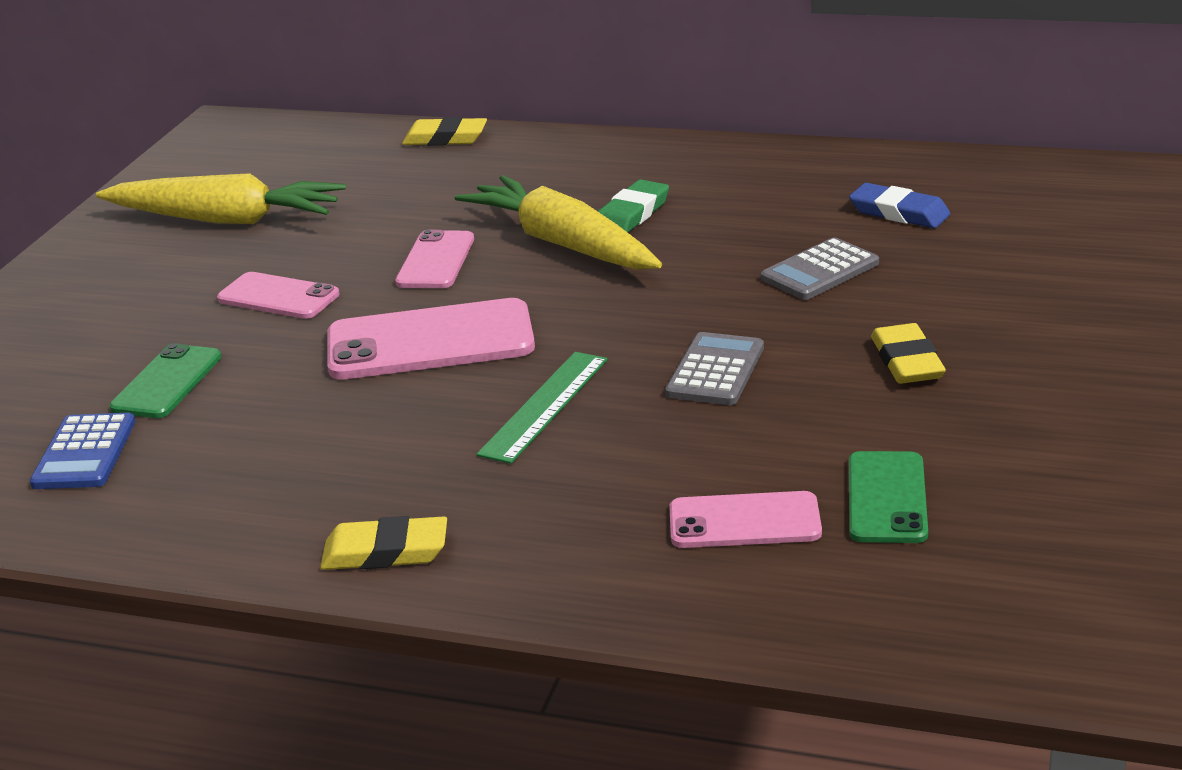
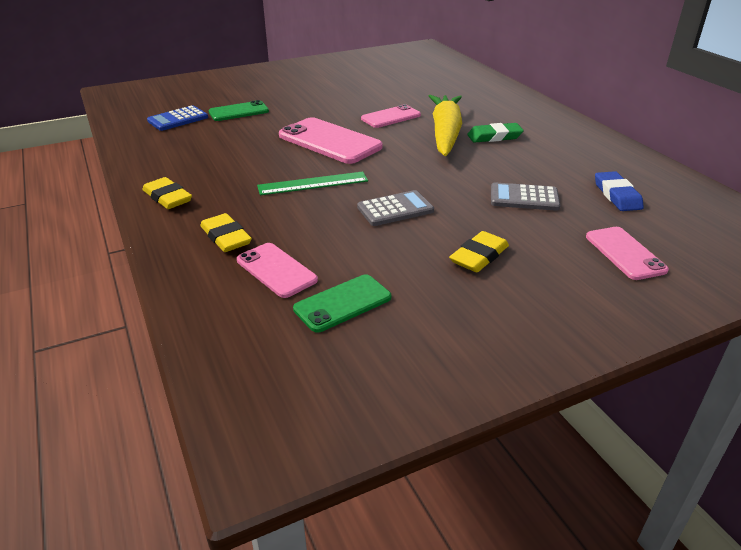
camera: 45 degrees right, 5 degrees up
yellow carrot [96,173,346,224] -> none
pink phone [217,272,339,319] -> pink phone moved to [586,227,669,280]
yellow eraser [402,117,487,146] -> yellow eraser moved to [200,213,252,252]

